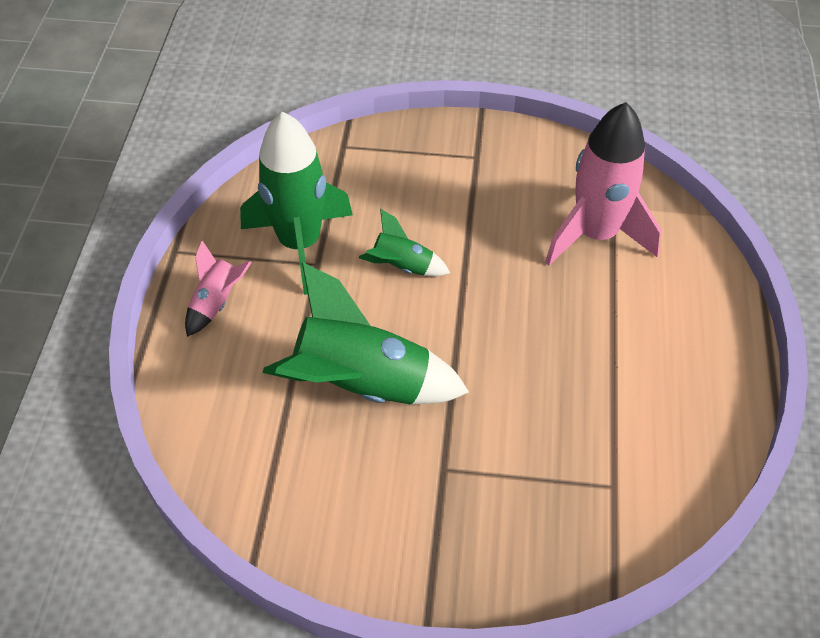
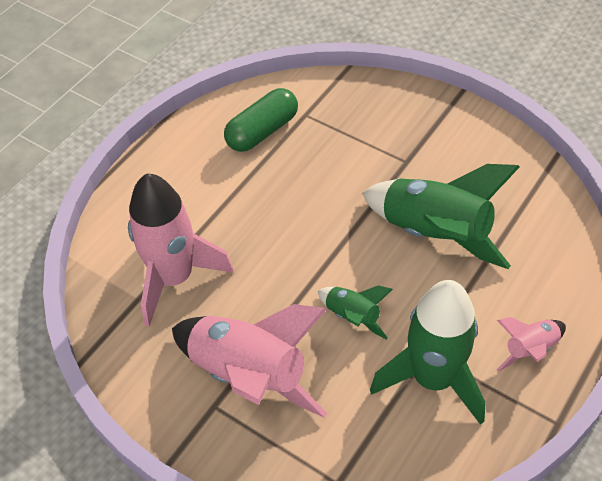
camera: 150 degrees left, 0 degrees up
none -> pink rocket [172,304,327,417]
none -> green capsule [224,88,298,152]

